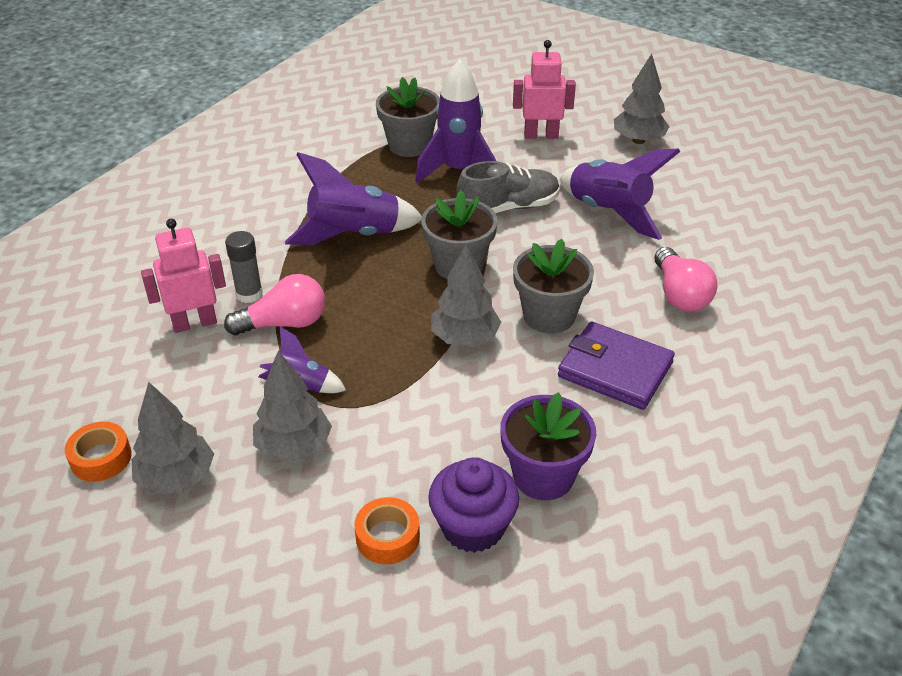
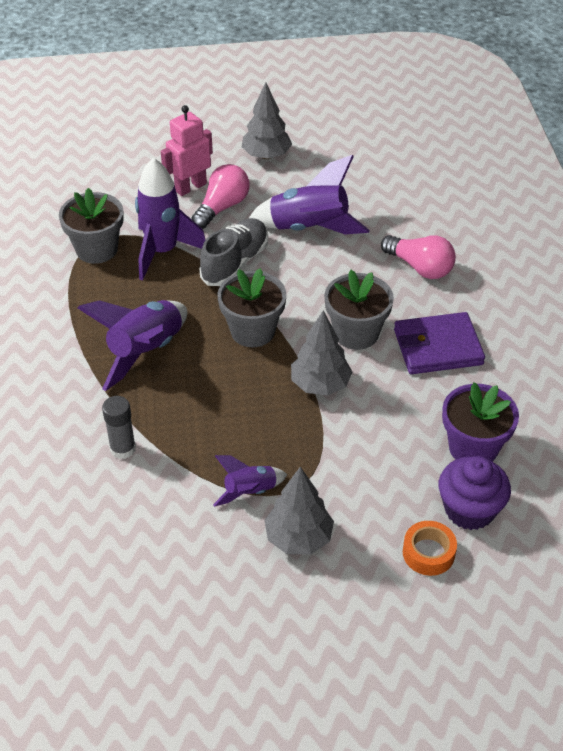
camera: 40 degrees left, 5 degrees up
orange tape [65,422,132,482] -> none
grey tree [132,382,214,494] -> none
pink robot [141,219,226,333] -> none
pink light bulb [224,274,325,335] -> pink light bulb moved to [191,164,250,229]

